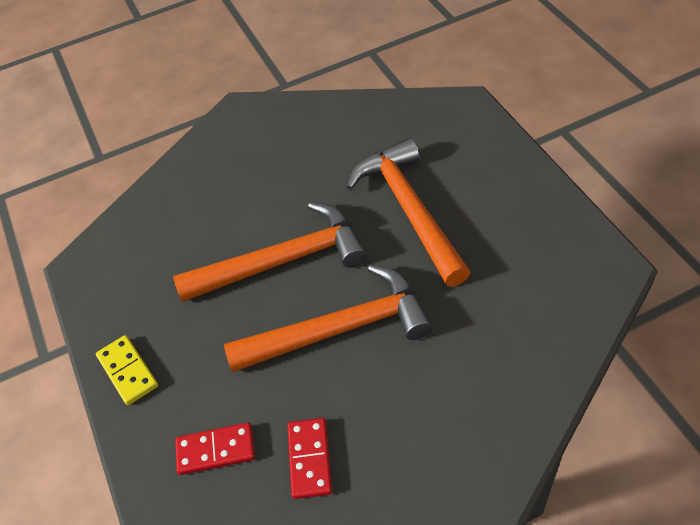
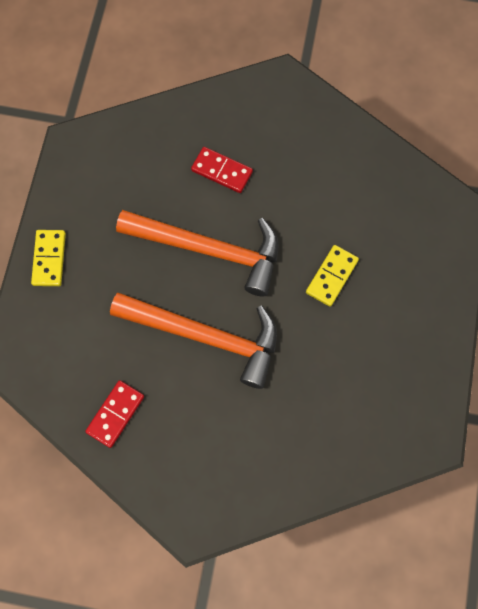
camera: 30 degrees right, 20 degrees up
red domino [175,422,255,475] -> red domino moved to [191,147,253,193]
orange hammer [346,138,470,287] -> yellow domino [306,245,359,307]

